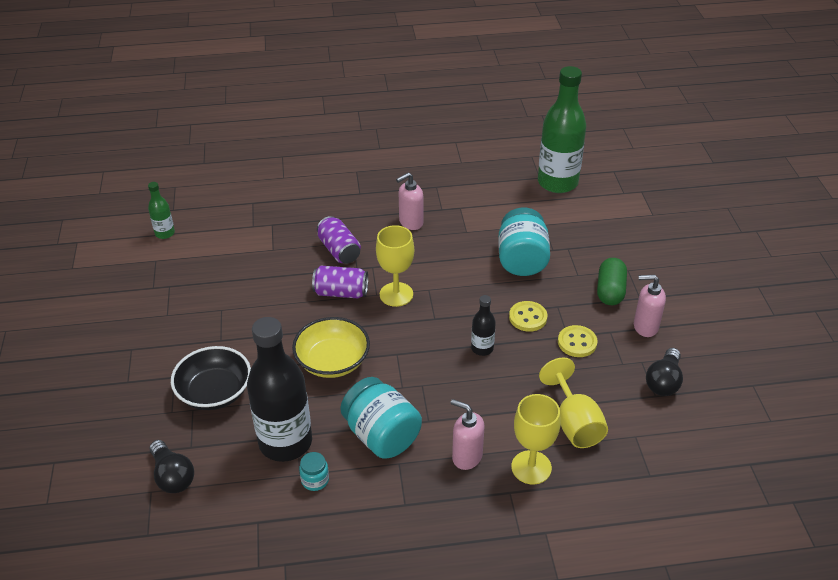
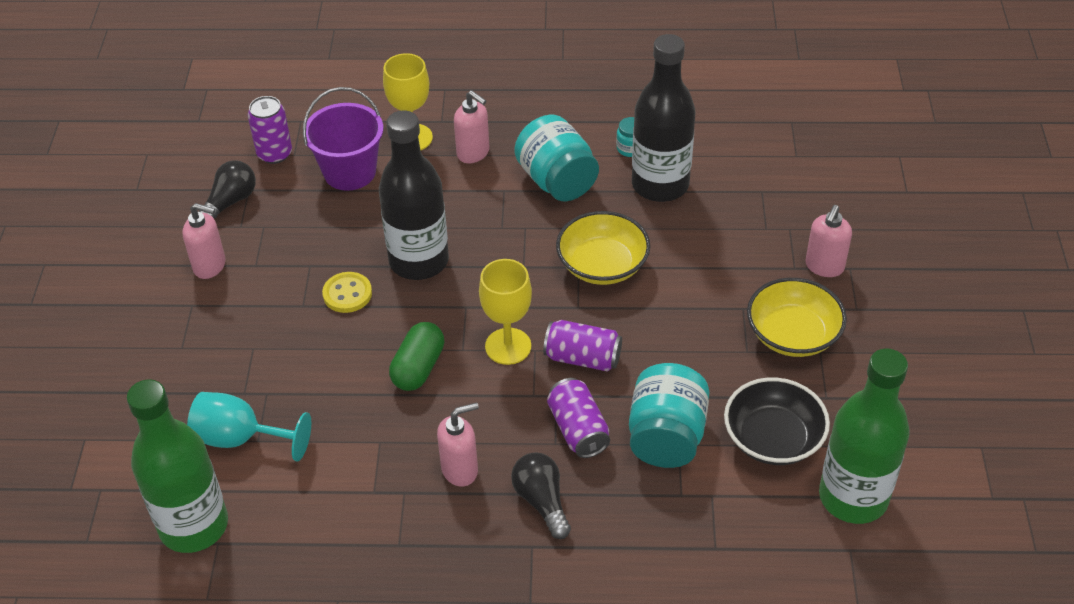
camera: 170 degrees left, 5 degrees up
green bottle [148,182,175,239] -> green bottle [819,348,910,524], size x2.18
black light bulb [149,440,194,493] -> black light bulb moved to [511,452,571,539]
black bowl [171,346,251,410] -> black bowl moved to [724,377,830,465]
black bottle [471,295,496,356] -> black bottle [379,111,449,280], size x2.18
turquoise jar [498,208,550,276] -> turquoise jar moved to [629,363,710,468]
yellow goblet [539,358,608,448] -> purple bucket [303,87,383,191]
yellow button [558,325,597,357] -> none
green capsule [597,258,627,305] -> green capsule moved to [389,322,444,391]
none -> turquoise goblet [187,392,311,461]
none -> purple can [248,96,292,164]
none -> yellow bowl [747,278,847,357]
none -> pink soap dispenser [805,205,852,277]

